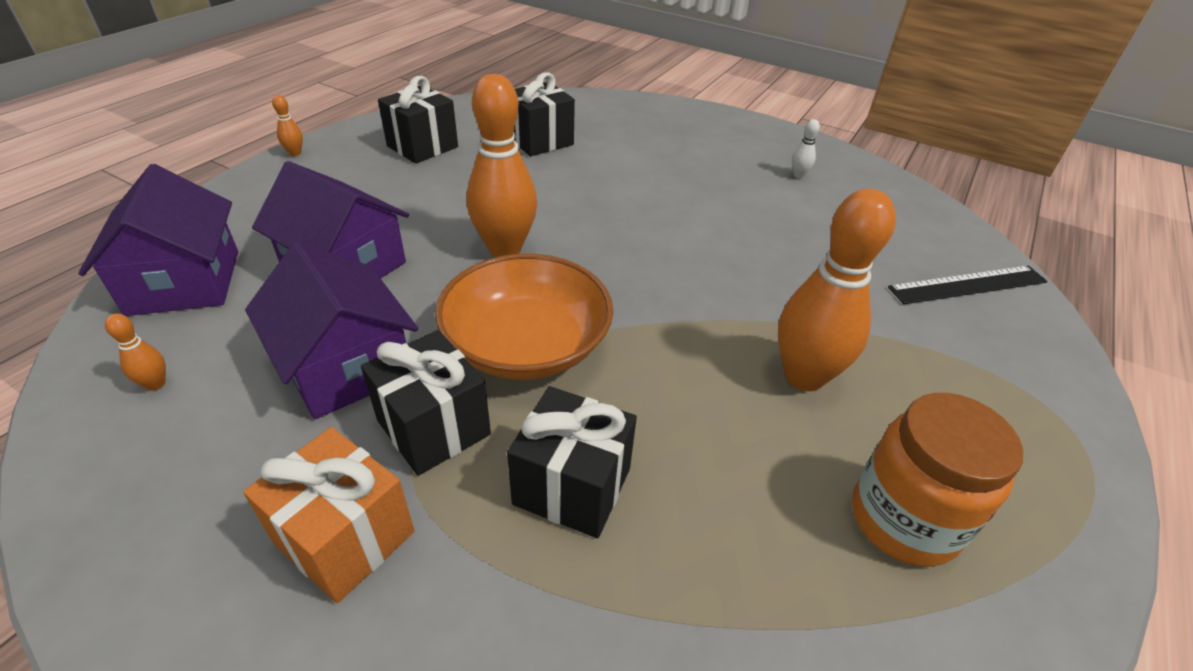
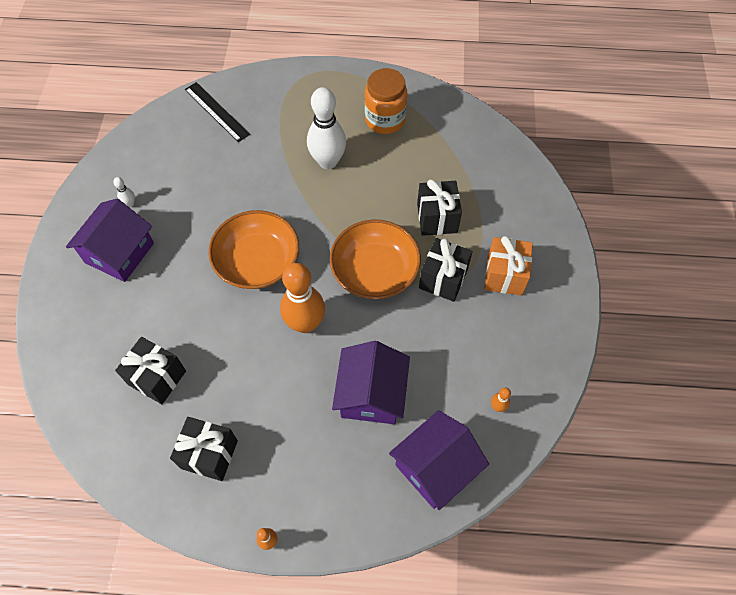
camera: 115 degrees left, 20 degrees up
purple house [245,242,418,419] -> purple house moved to [66,199,154,282]
orange bowling pin [778,189,896,391] -> white bowling pin [307,87,346,169]
none -> orange bowl [208,210,299,289]

